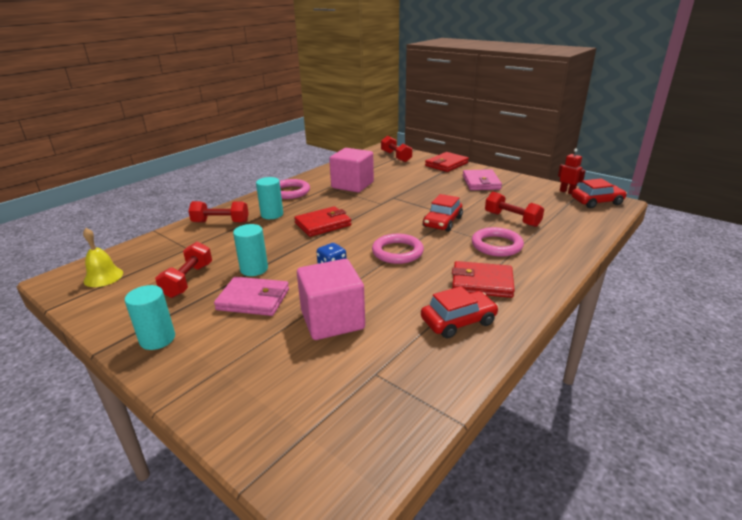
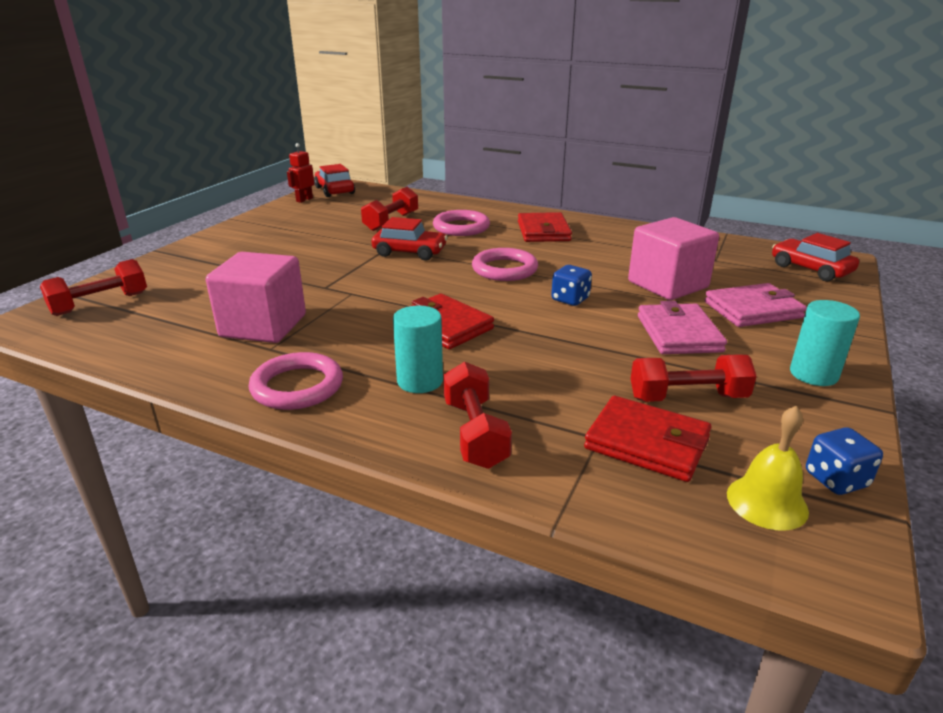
camera: 105 degrees left, 0 degrees up
turquoise cylinder [233,224,268,276] -> none
red car [421,286,499,339] -> red car moved to [772,233,859,282]
red wallet [425,152,469,172] -> red wallet moved to [584,396,711,482]
pink wallet [463,169,502,190] -> pink wallet moved to [705,283,807,327]
none -> blue dice [806,427,883,495]

